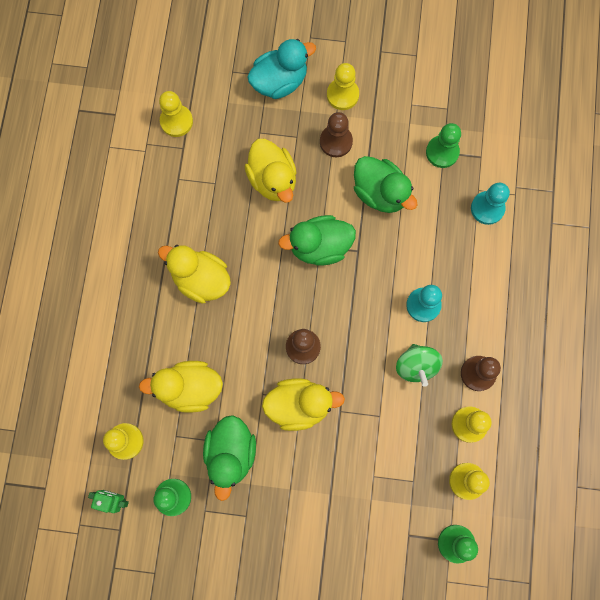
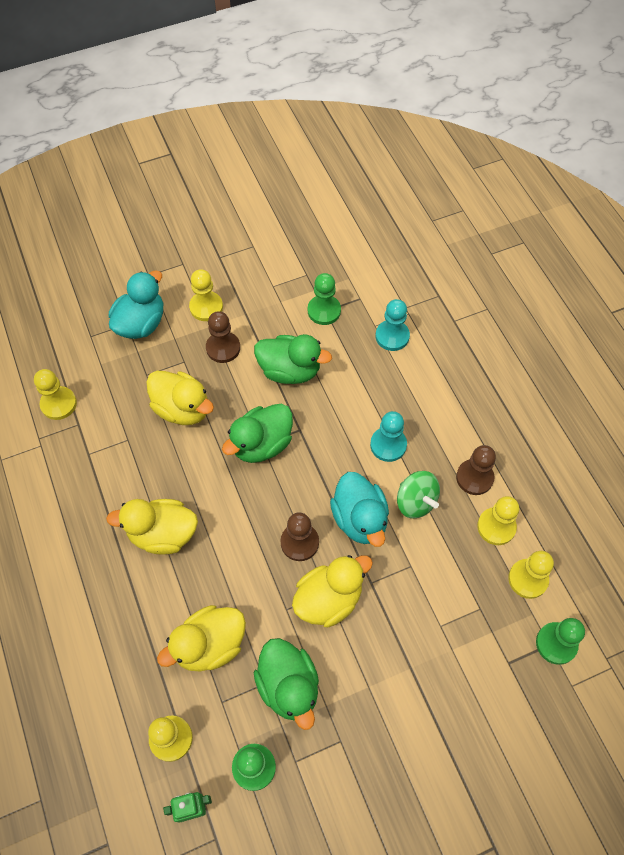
camera: 30 degrees left, 15 degrees down
none -> turquoise duck [330,472,389,547]

